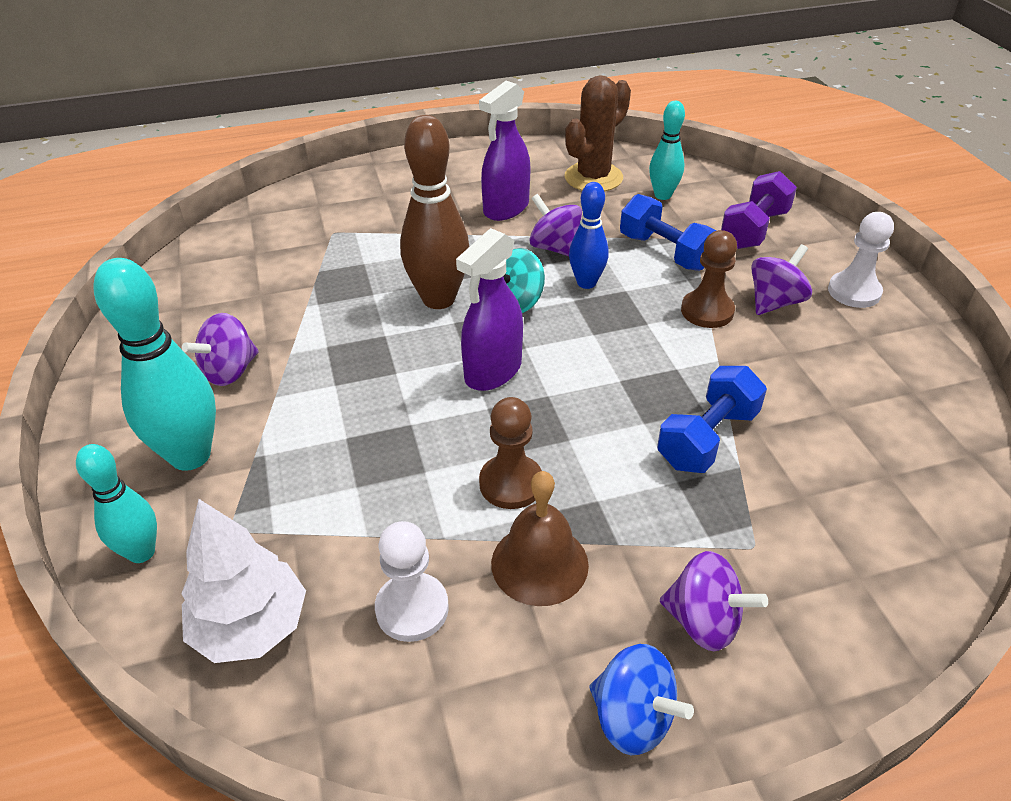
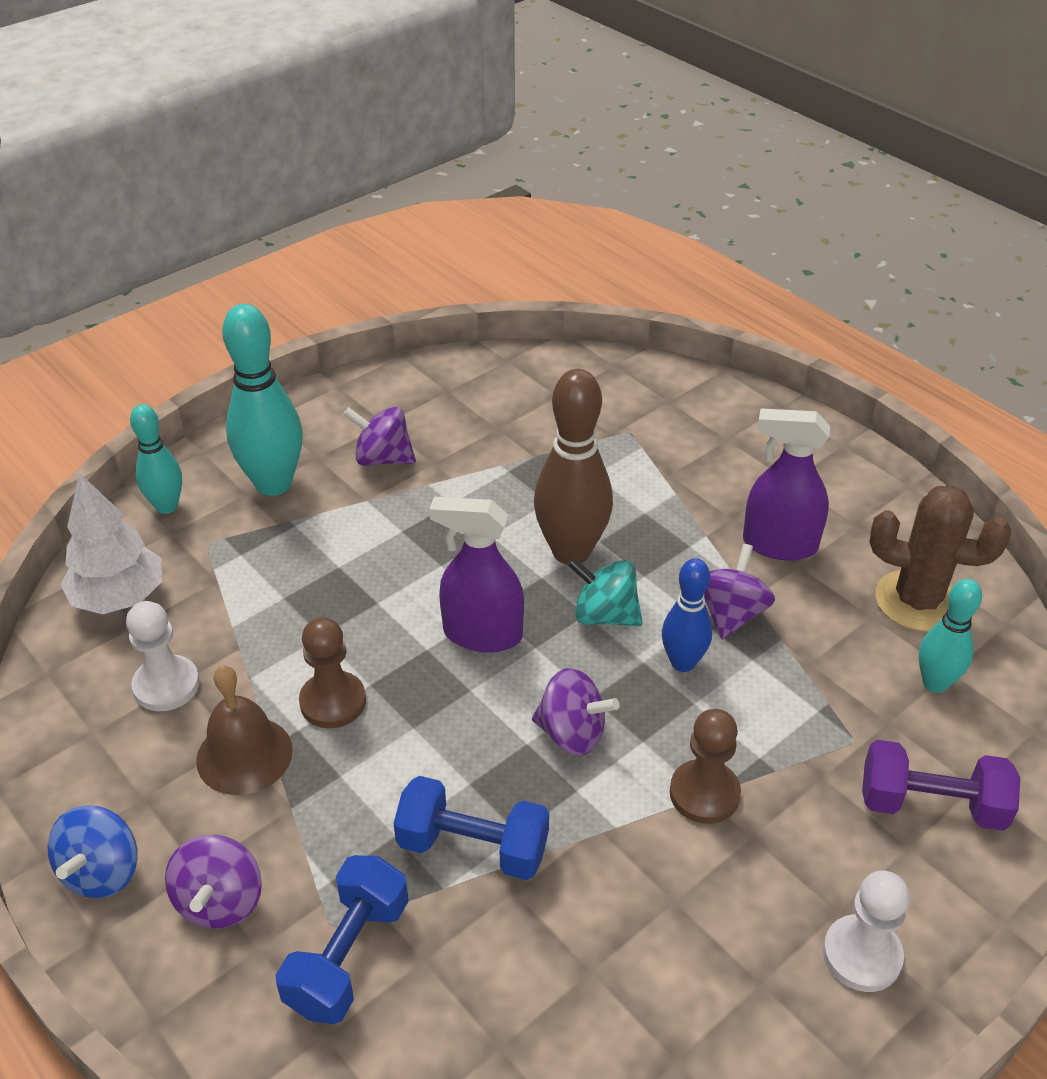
camera: 65 degrees right, 0 degrees up
blue dumbbell [620,194,716,271] -> blue dumbbell moved to [275,855,409,1024]
purple spinning top [751,244,812,315] -> purple spinning top moved to [532,668,620,756]

